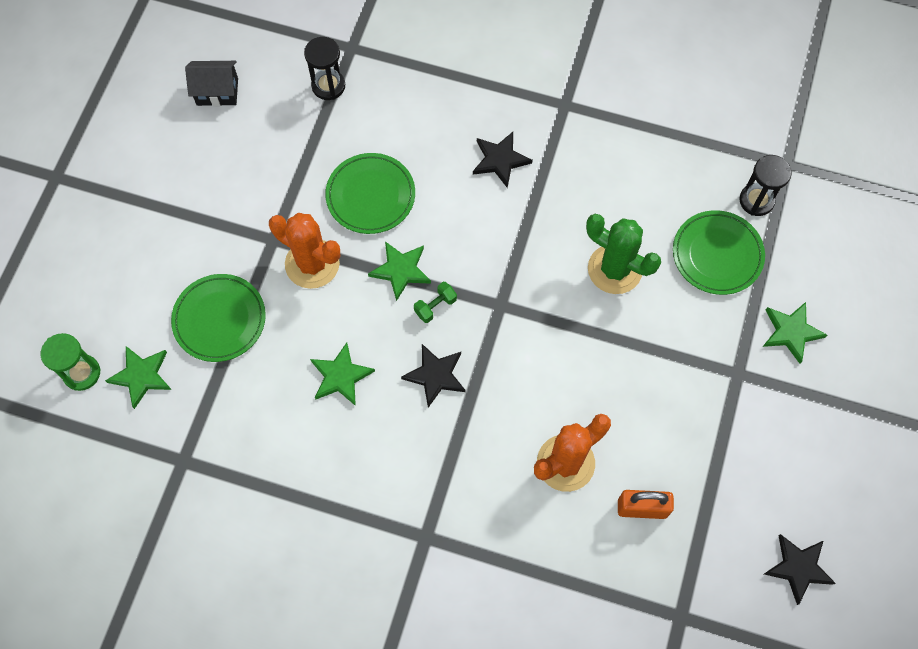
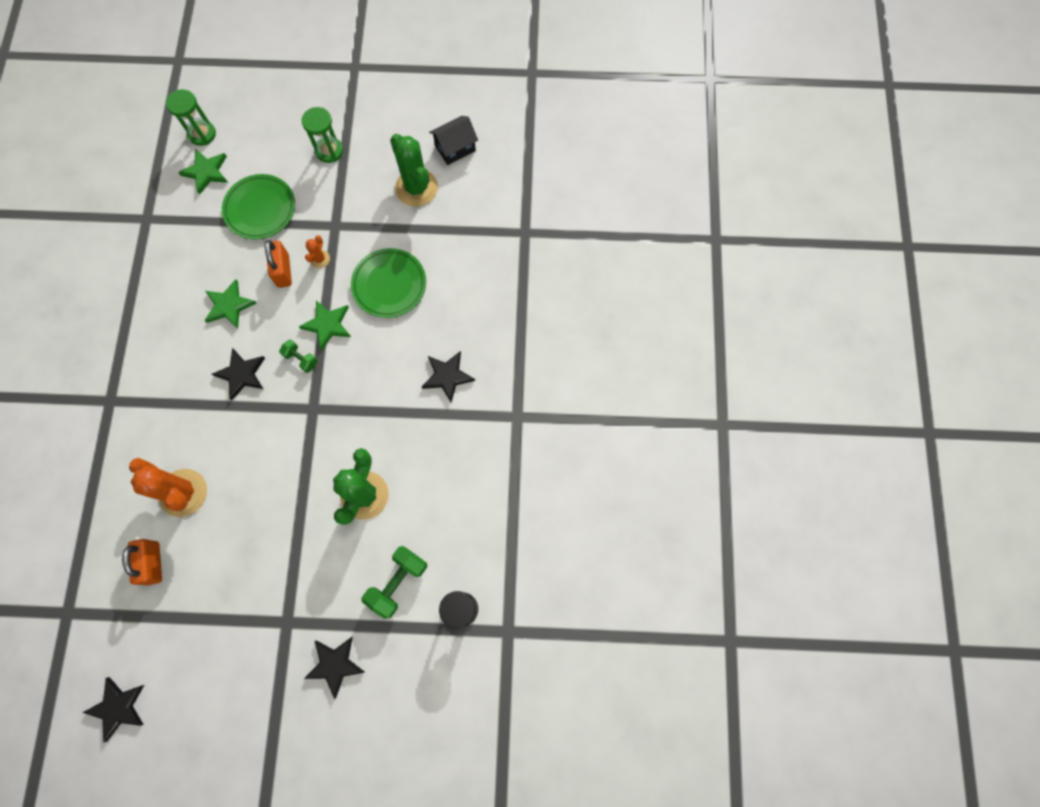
camera: 75 degrees right, 5 degrees up
black house [185,61,238,106] -> black house turned 75 degrees clockwise [429,116,478,165]
orange cactus [269,213,340,289] -> orange cactus [305,235,330,268], size x0.46
black hourglass [304,37,345,100] -> none
green plate [673,210,765,295] -> green dumbbell [362,546,427,619]
green star [763,302,827,364] -> black star [304,637,364,699]
none -> orange padlock [265,240,292,288]
none -> green hourglass [301,107,343,163]
none -> green cactus [390,134,438,207]

